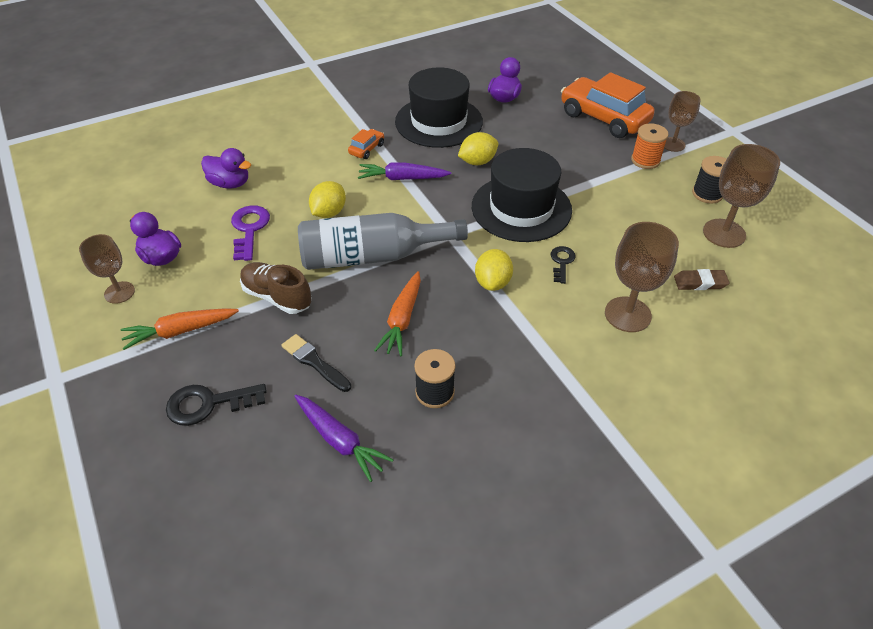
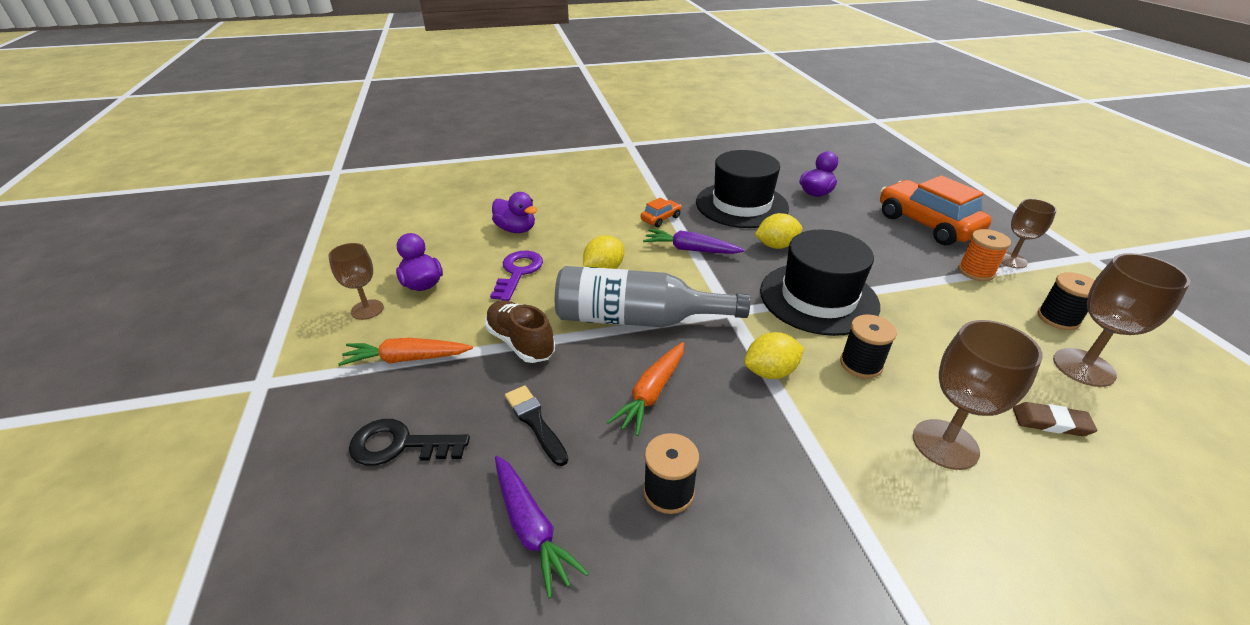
camera: 15 degrees right, 10 degrees down
yellow lemon [475,249,513,291] -> yellow lemon turned 45 degrees clockwise [744,332,804,379]
black key [551,246,576,284] -> black spool [840,315,897,378]

